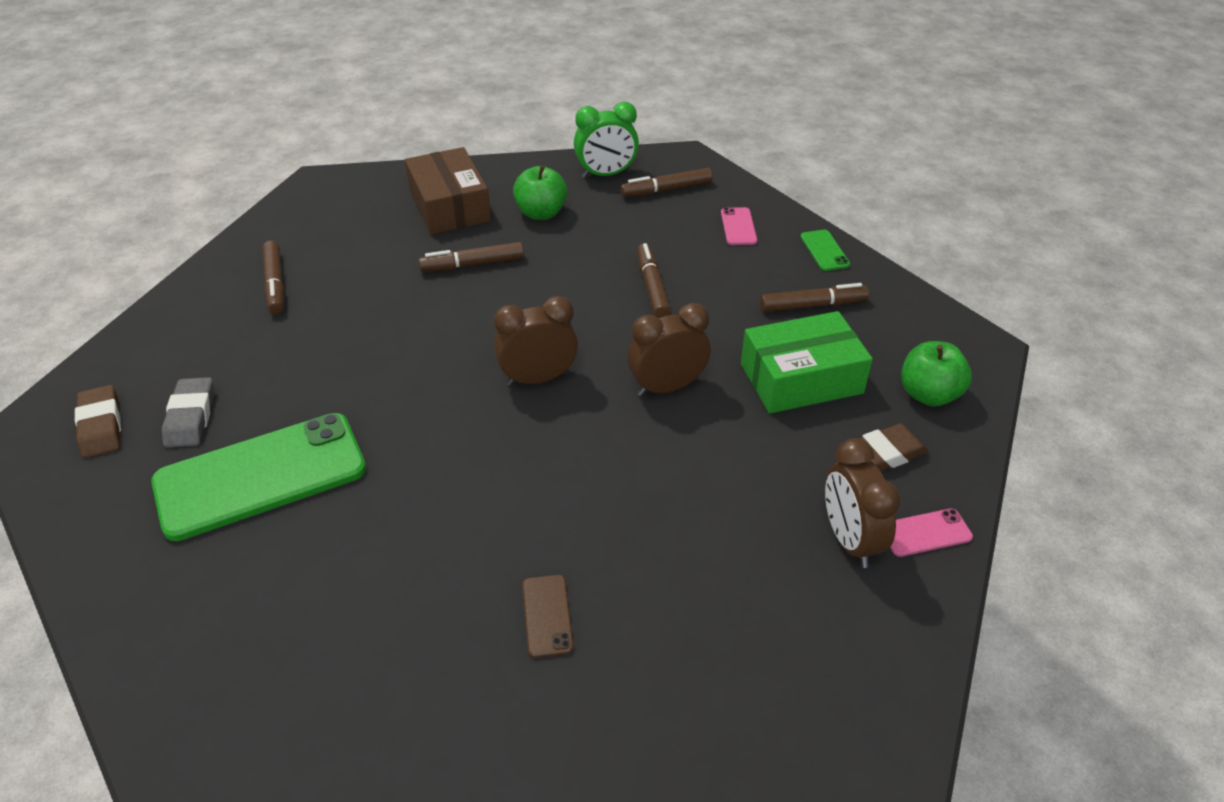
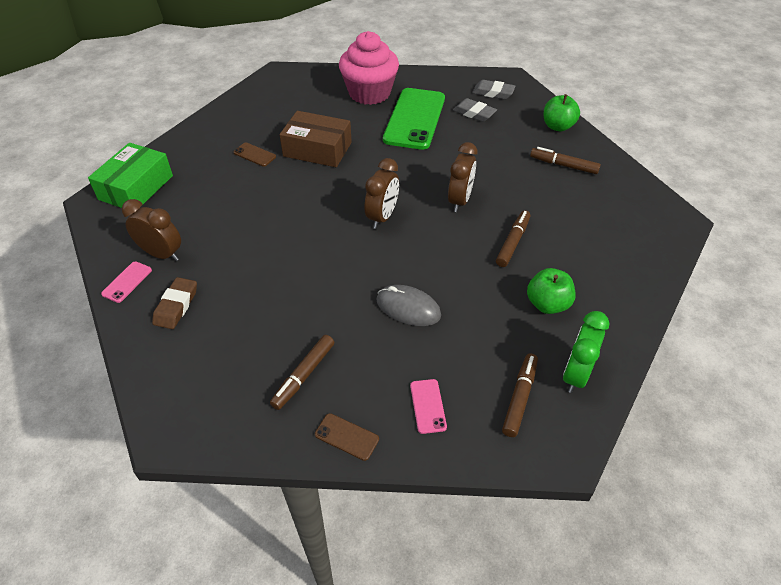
camera: 130 degrees right, 5 degrees up
brown eraser [75,385,121,458] -> grey eraser [472,80,515,99]
brown box [405,147,491,235] -> brown box moved to [280,111,352,167]
brown clock [627,303,711,396] -> brown clock moved to [448,142,477,212]
brown marker [637,243,671,318] -> grey mouse [376,285,441,326]
pink phone [721,207,757,245] -> pink phone turned 45 degrees clockwise [410,379,447,434]
green box [741,311,873,413] -> green box moved to [88,143,173,208]
green phone [800,230,850,271] -> brown phone [315,413,379,461]
green apple [901,341,972,406] -> green apple moved to [544,94,580,131]
none -> pink cupcake [339,31,399,105]

